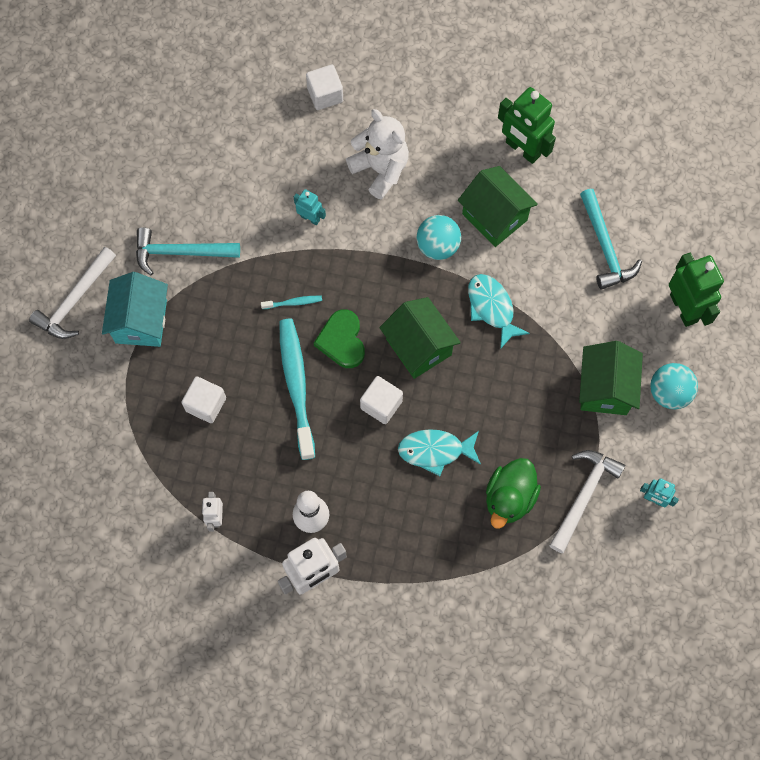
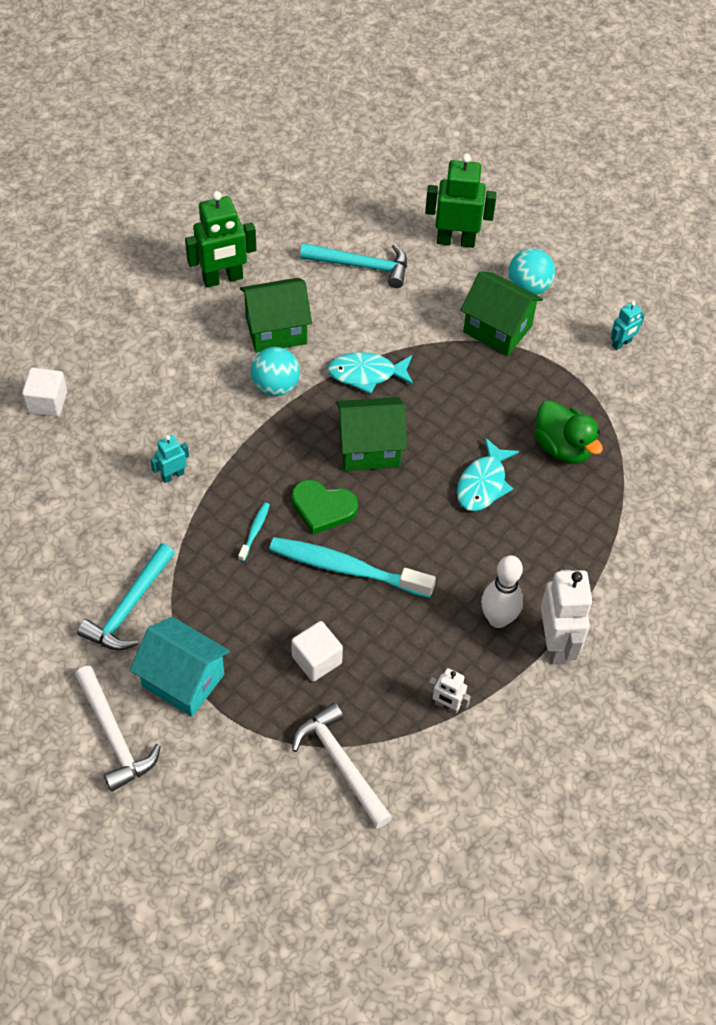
camera: 65 degrees left, 15 degrees down
white teddy bear [346,109,409,200] -> none
white cube [360,376,403,424] -> none
white hammer [549,450,625,553] -> white hammer moved to [292,703,392,828]

